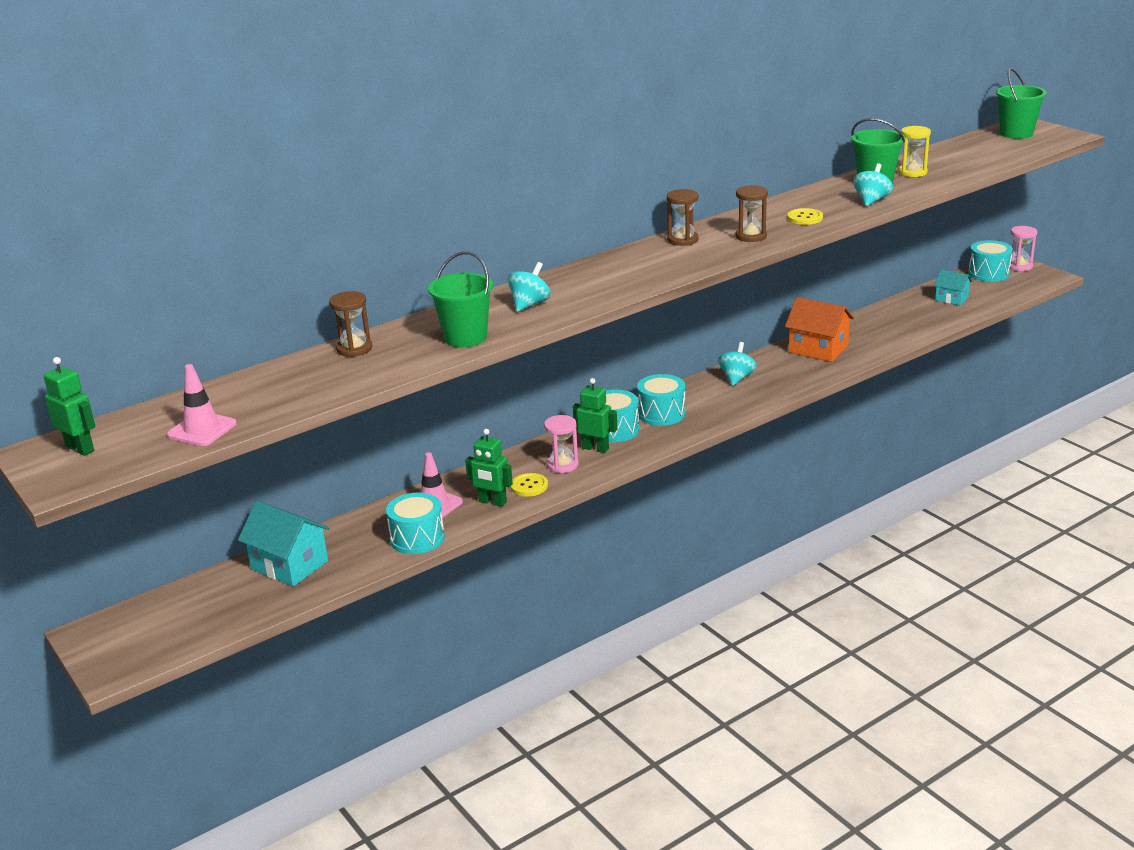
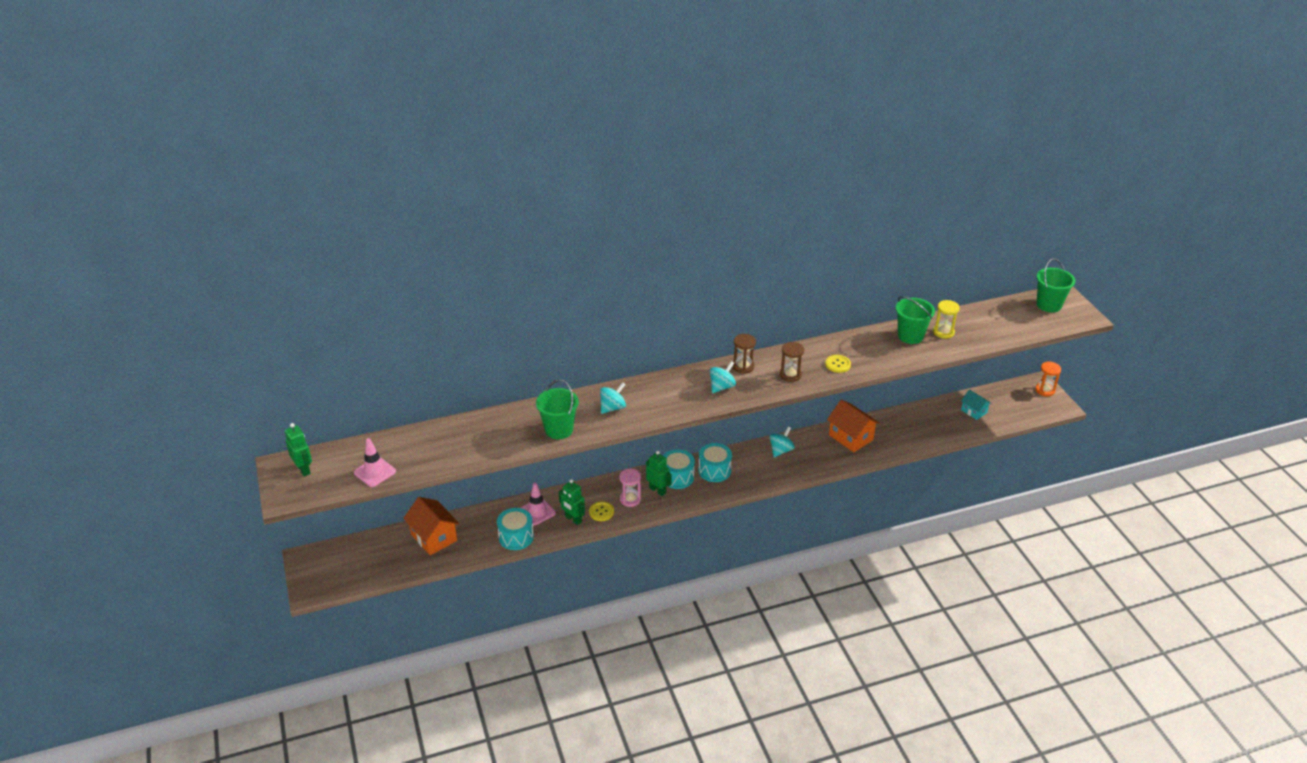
camera: 15 degrees right, 10 degrees up
turquoise house [238,501,330,587] -> orange house [403,497,459,555]
brown hourglass [329,291,372,357] -> none
turquoise spinning top [853,163,893,206] -> turquoise spinning top moved to [710,361,736,393]
turquoise drum [968,240,1013,282] -> none
pink hourglass [1010,226,1037,271] -> orange hourglass [1035,361,1061,396]

